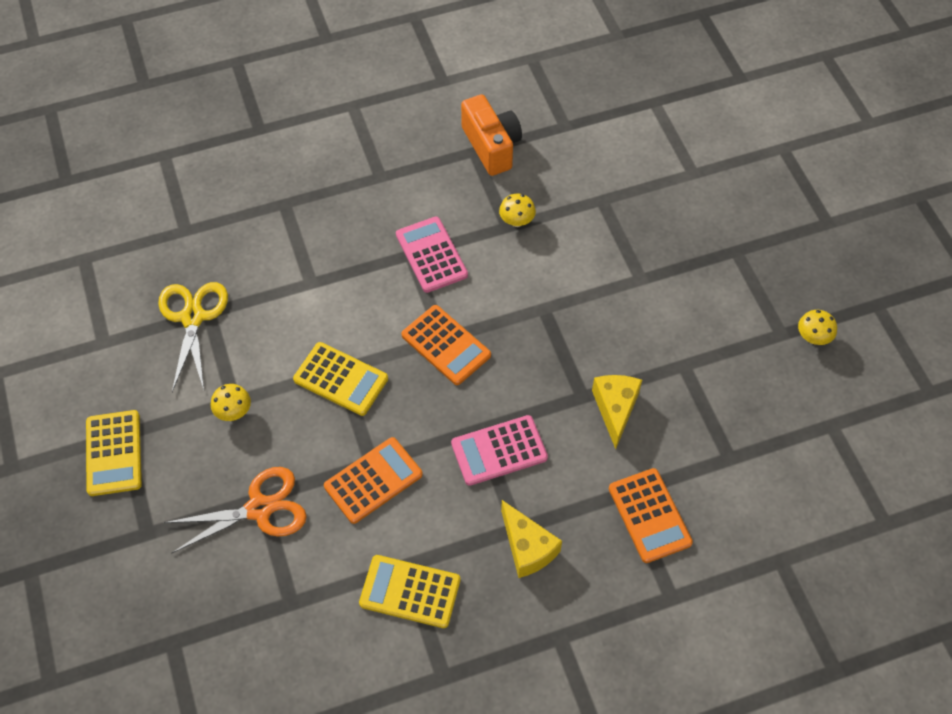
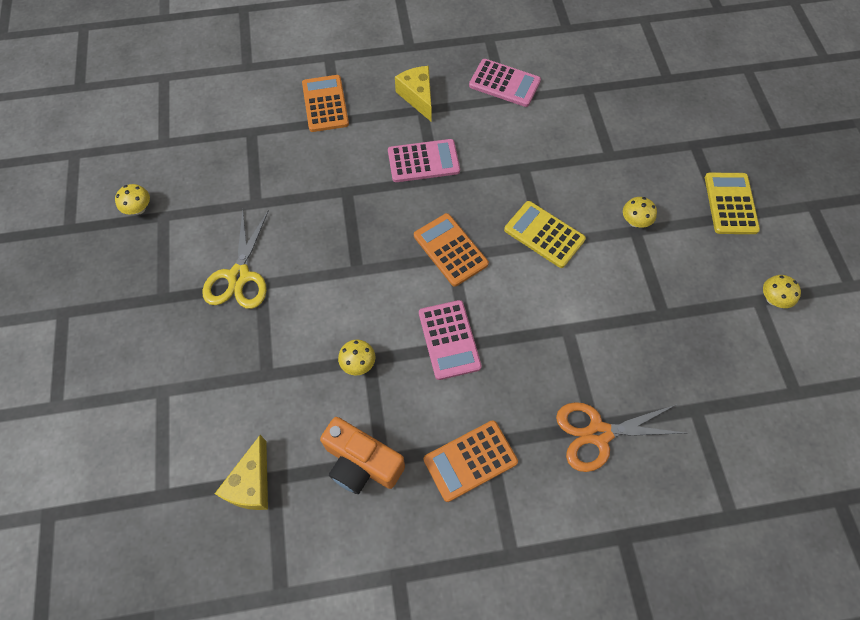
camera: 170 degrees left, 5 degrees up
yellow scissors [158,282,228,392] -> yellow scissors moved to [202,210,269,309]
orange scissors [163,467,307,554] -> orange scissors moved to [556,402,685,472]
orange calculator [324,437,423,524] -> orange calculator moved to [424,420,518,502]
yellow calculator [359,555,460,628] -> pink calculator [469,59,541,107]
orange camera [461,94,522,176] -> orange camera turned 45 degrees counterclockwise [320,417,405,494]
yellow cheese [592,375,642,449] -> yellow cheese moved to [215,435,268,510]
none -> yellow mushroom [763,275,801,308]

